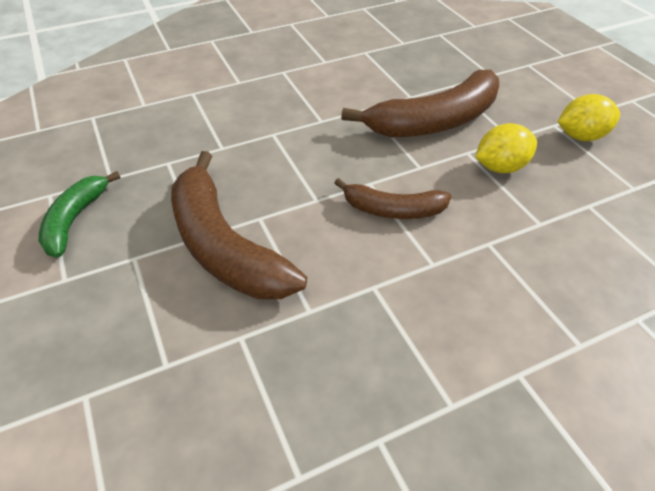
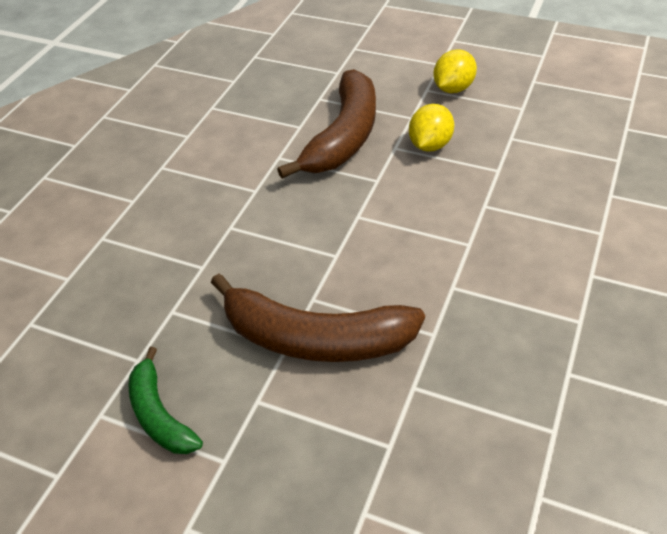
camera: 40 degrees left, 0 degrees up
brown banana [334,178,451,219] -> none

